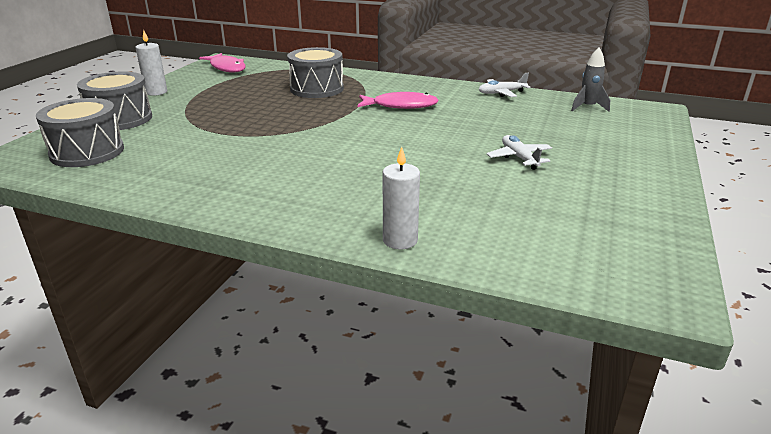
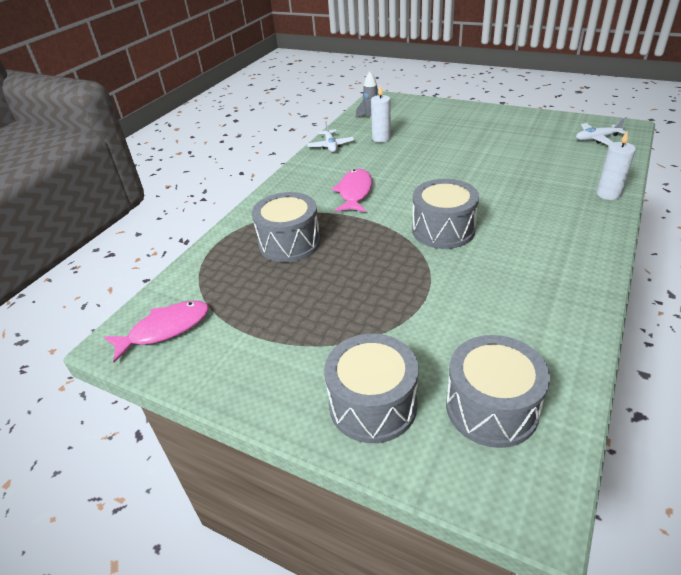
camera: 80 degrees left, 10 degrees up
white candle [135,30,167,96] -> white candle moved to [371,85,391,143]
white plane [487,135,552,170] -> white plane moved to [576,118,626,145]
none -> grey drum [412,179,479,249]

